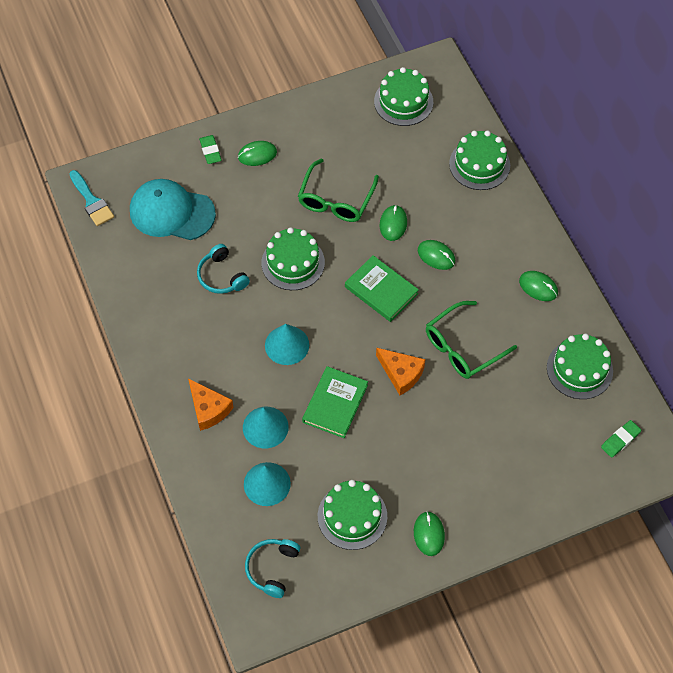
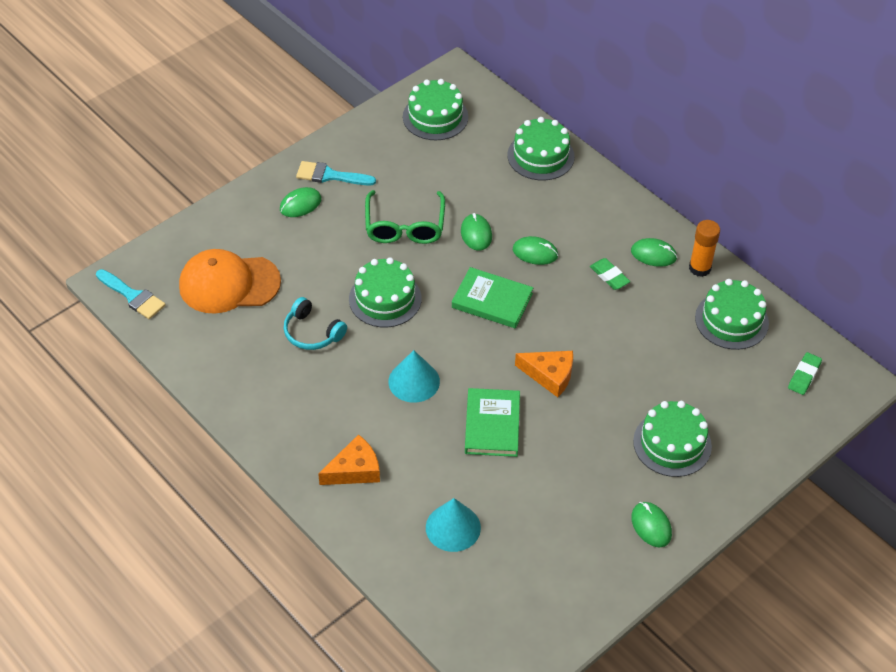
camera: 20 degrees left, 10 degrees down
turquoise cap [130,179,216,240] -> orange cap [179,249,281,314]
orange cheese [188,378,234,431] -> orange cheese turned 60 degrees counterclockwise [318,434,380,485]
green eraser [199,135,222,164] -> green eraser moved to [590,258,630,290]
turquoise cone [243,407,289,448] -> none
turquoise headphones [245,539,301,598] -> none
green cake [318,480,387,550] -> green cake moved to [633,401,712,477]
green glasses [426,301,517,379] -> none
none -> turquoise brush [296,161,376,185]
none -> orange glue stick [689,220,720,277]

